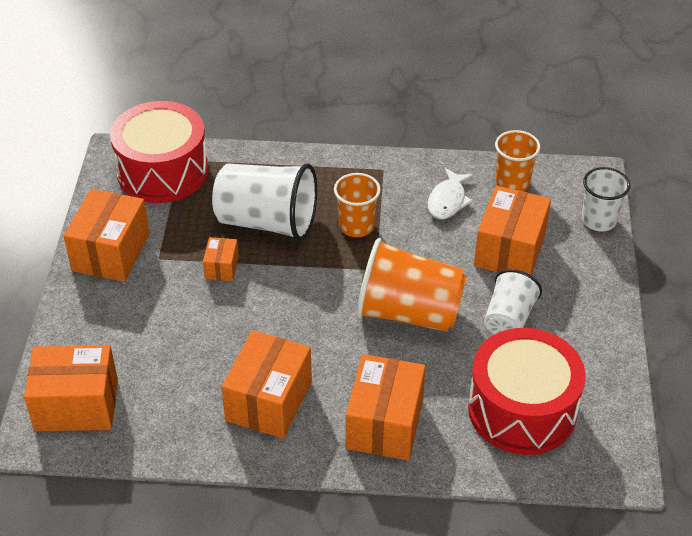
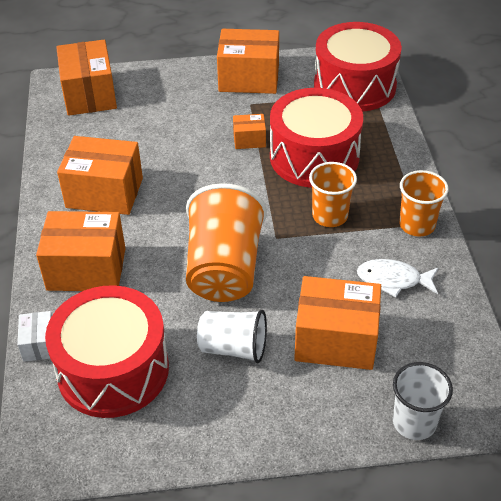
camera: 80 degrees right, 0 degrees up
white cup [212,163,317,241] -> red drum [270,88,363,188]
orange cup [495,130,540,191] -> orange cup moved to [399,170,449,237]
none -> white box [17,311,52,362]

